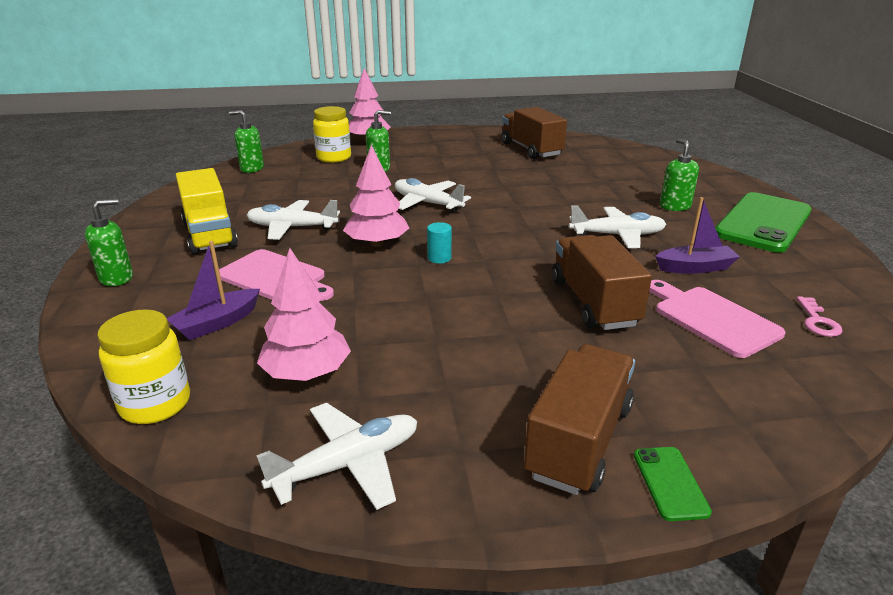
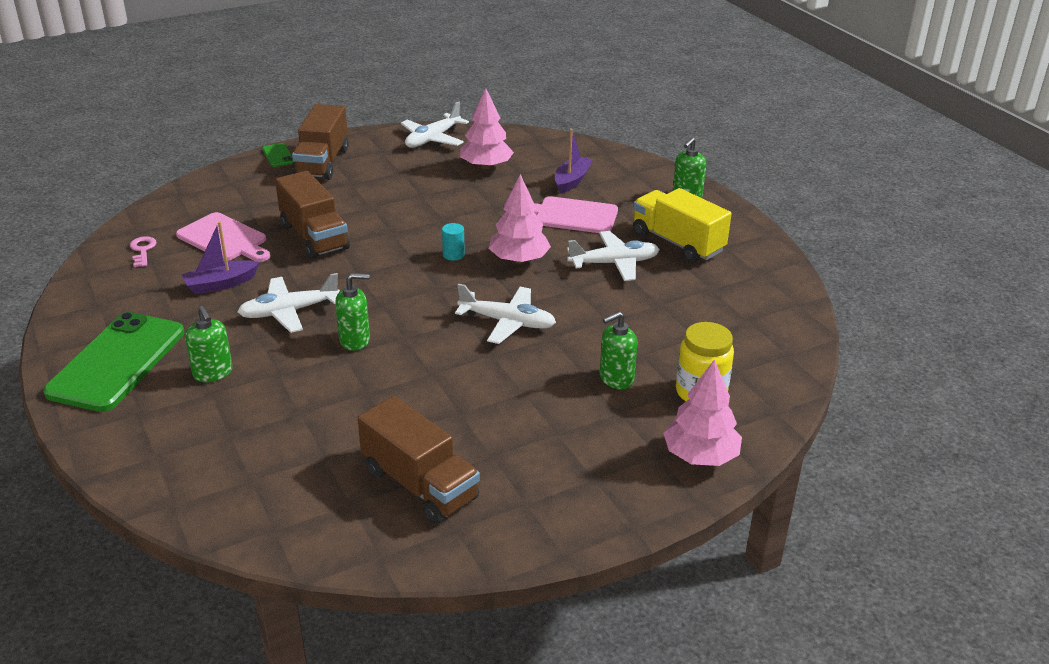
camera: 160 degrees right, 5 degrees up
yellow jar [97,309,190,424] -> none
green soap dispenser [229,110,264,173] -> green soap dispenser moved to [335,273,370,351]

